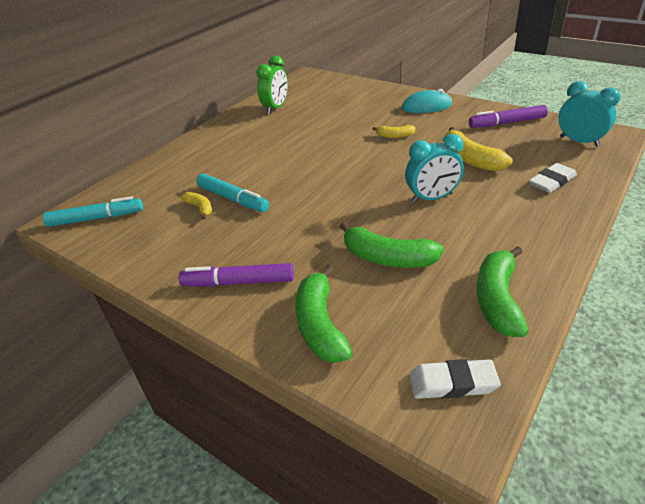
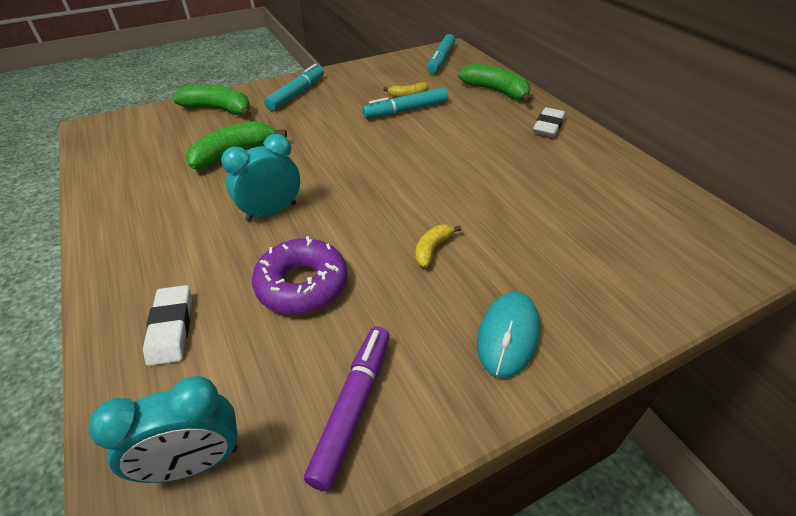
camera: 115 degrees right, 5 degrees up
purple marker [179,263,294,287] -> turquoise marker [264,64,324,111]
green clock [256,56,288,114] -> none
turquoise clock [405,134,464,203] -> turquoise clock turned 45 degrees clockwise [221,134,300,222]
white eraser [409,359,501,399] -> white eraser moved to [533,107,565,137]
yellow banana [444,127,513,171] -> purple donut [252,236,348,314]
green banana [476,246,529,337] -> green banana moved to [458,64,532,103]

